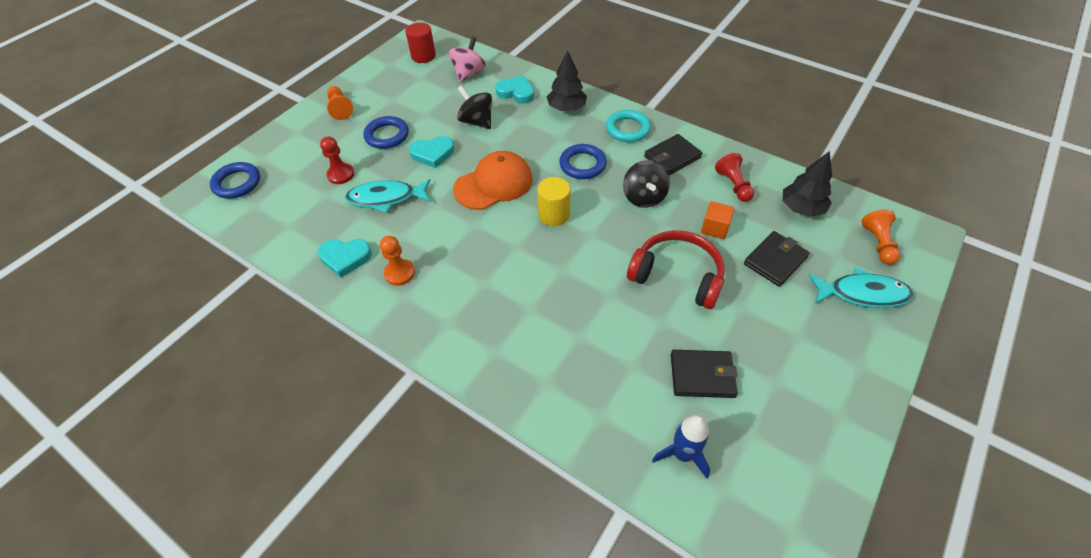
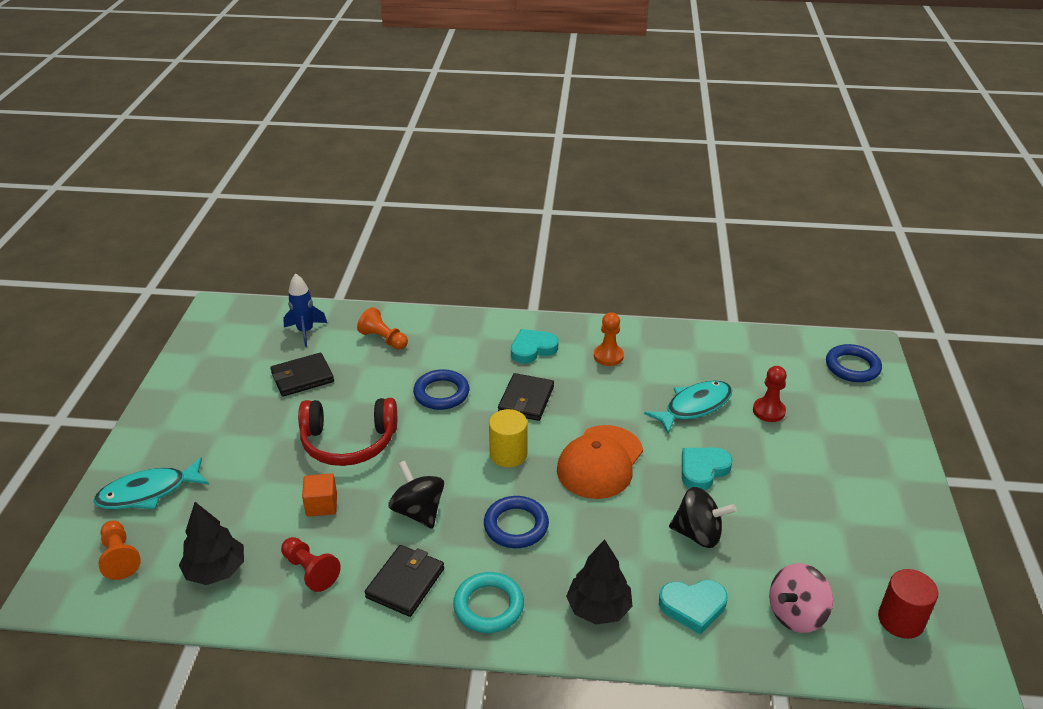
camera: 150 degrees right, 15 degrees down
turquoise heart [318,239,372,278] -> turquoise heart moved to [511,329,559,364]
orange pawn [327,86,353,120] -> orange pawn moved to [357,307,408,350]
blue ring [363,116,409,149] -> blue ring moved to [413,369,469,410]
pink spinning top [449,36,486,83] -> pink spinning top turned 60 degrees clockwise [769,563,833,633]
black wallet [744,231,810,287] -> black wallet moved to [498,373,554,421]

